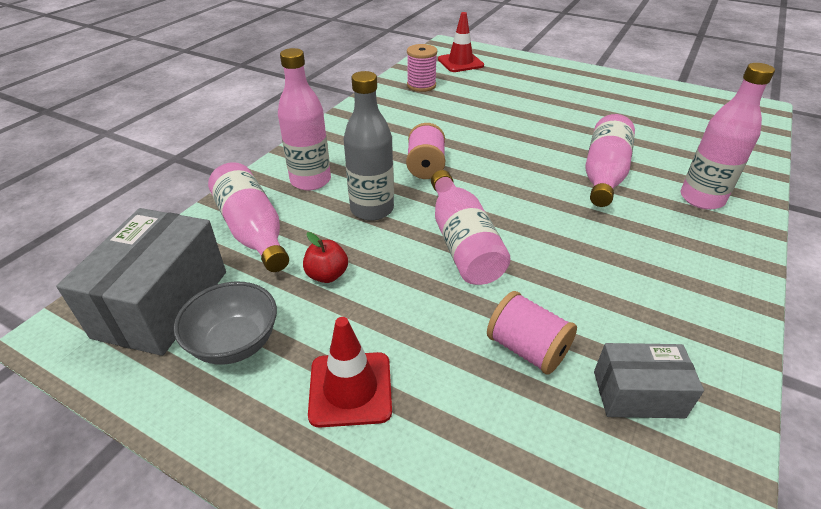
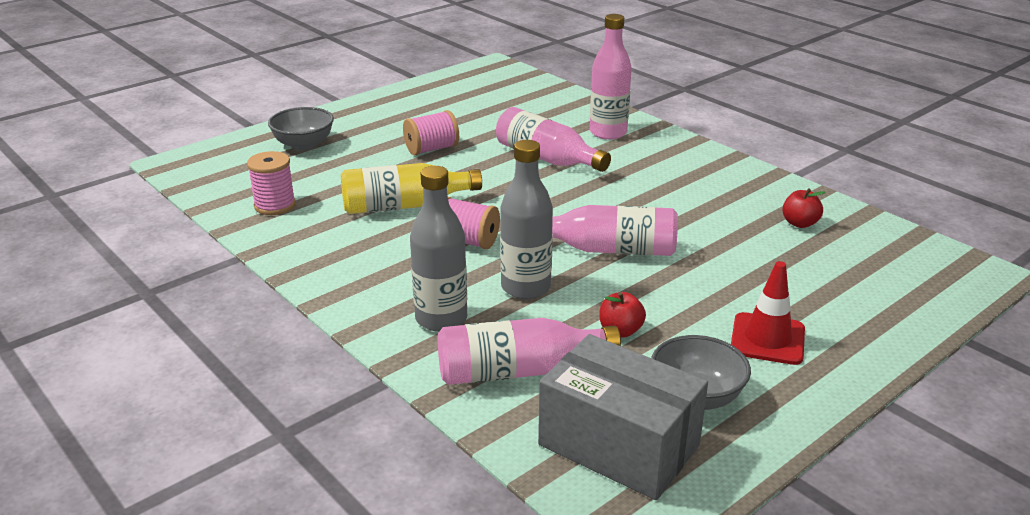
camera: 70 degrees left, 10 degrees down
pink bottle [278,48,331,190] -> grey bottle [410,166,467,332]
red traffic cone [438,12,484,72] -> none
pink spool [487,291,577,375] -> pink spool moved to [403,110,459,155]
grey box [594,343,704,418] -> red apple [782,188,825,228]
none -> grey bowl [268,107,334,151]
none -> yellow bottle [341,163,482,214]

